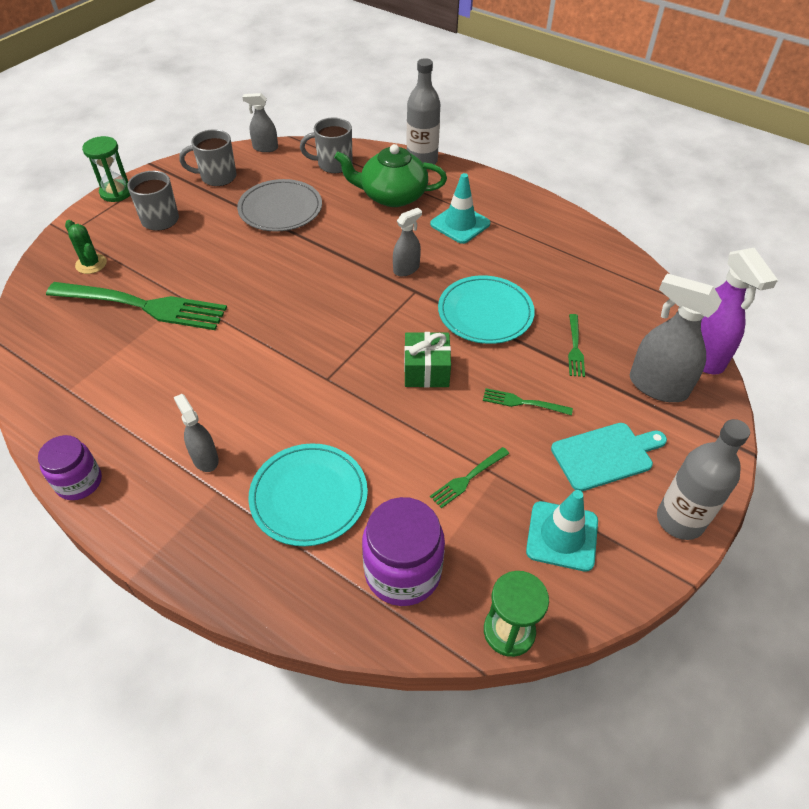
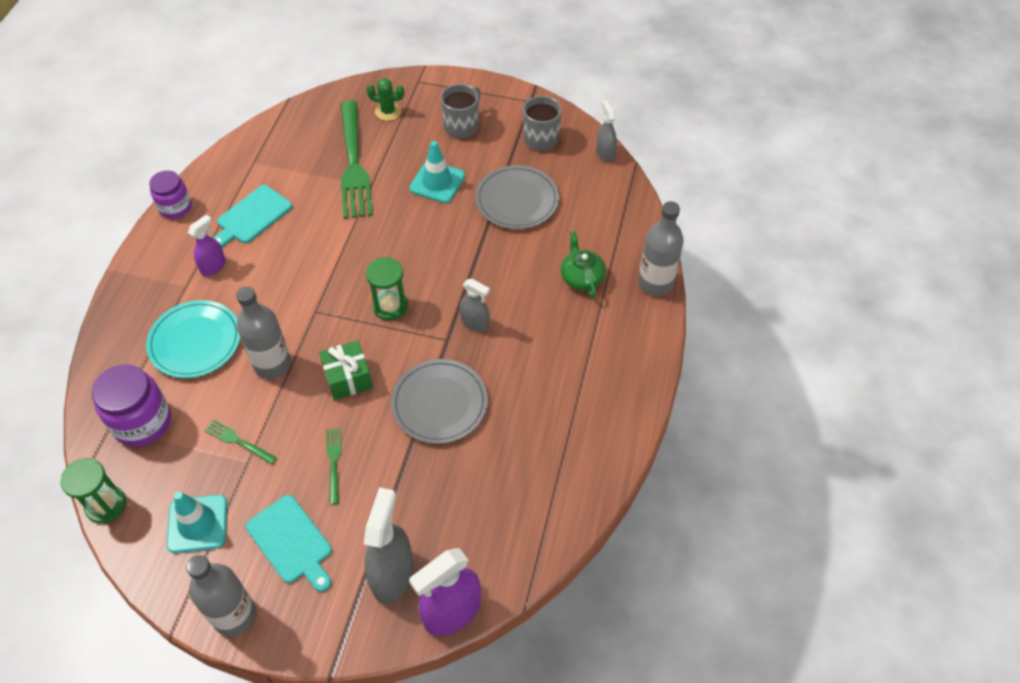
camera: 70 degrees right, 5 degrees up
green cactus [65,220,107,274] -> green cactus turned 75 degrees clockwise [366,78,404,121]
green hourglass [82,136,130,202] -> green hourglass moved to [366,257,408,321]
grey spray bottle [174,394,219,472] -> purple spray bottle [188,215,226,276]
grey mug [300,117,353,173] -> none
green teapot [334,144,447,207] -> green teapot [561,231,606,298], size x0.62
turquoise traffic cone [430,173,490,244] -> turquoise traffic cone moved to [409,141,465,203]
turquoise plate [438,276,535,344] -> grey plate [391,359,488,444]
green fork [568,314,585,377] -> none
none -> turquoise cutting board [213,185,292,248]
none -> grey bottle [236,286,291,379]

